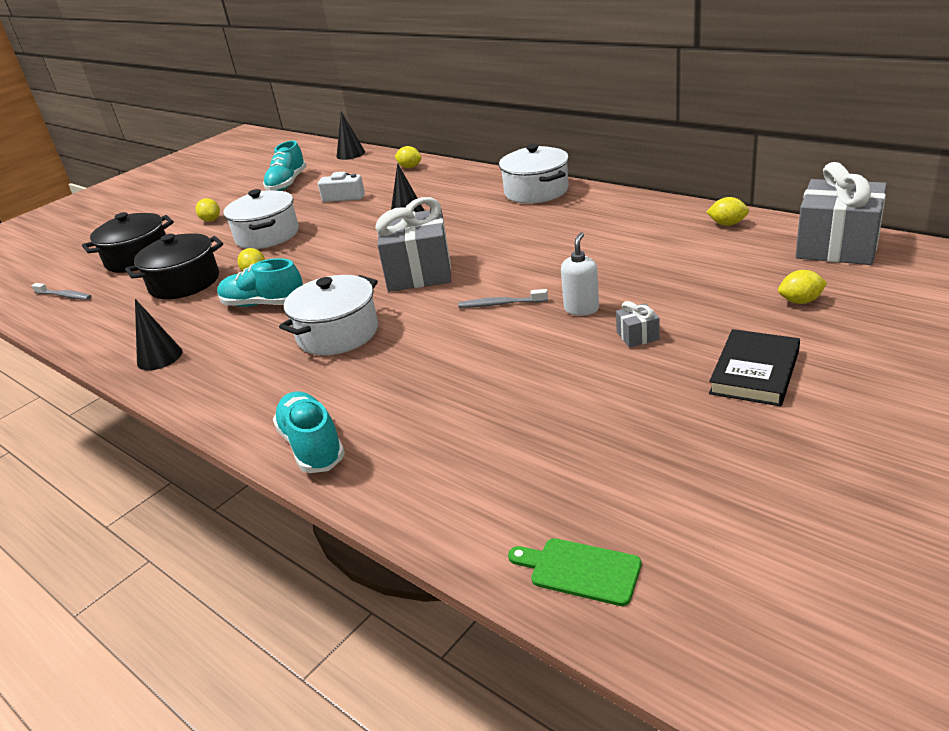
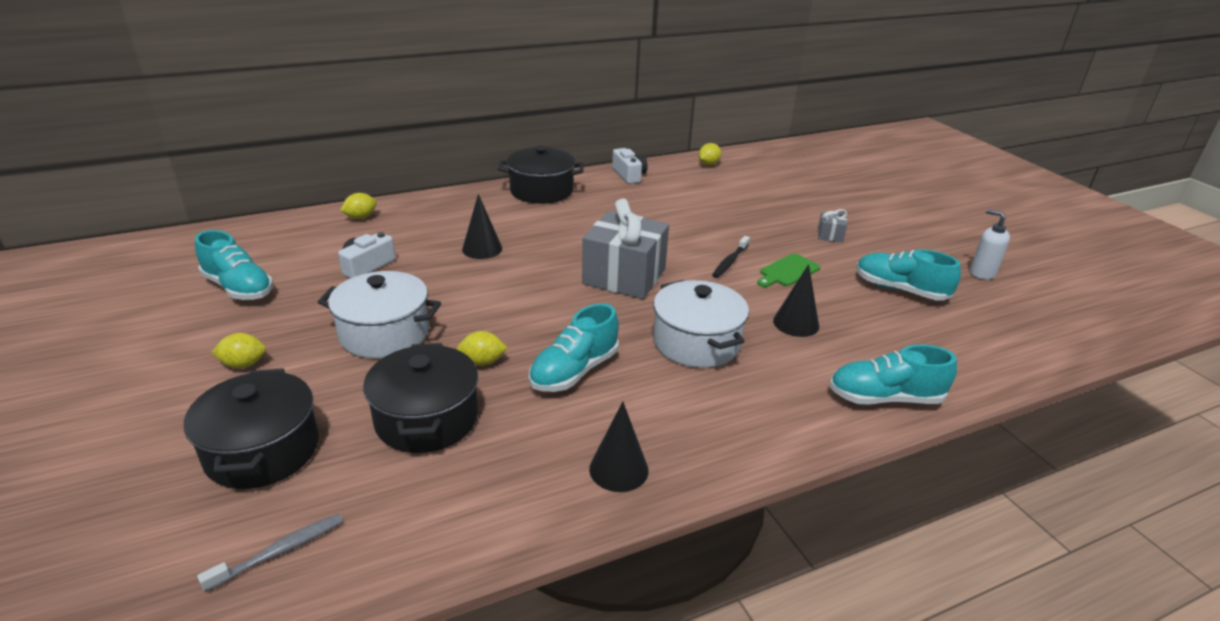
camera: 70 degrees left, 0 degrees up
black cone [337,111,365,160] -> black cone moved to [773,264,819,337]
grey toothbrush [458,289,548,308] -> black toothbrush [712,236,750,278]
white pot [499,144,569,203] -> black pot [498,145,584,204]
green cutting board [508,538,641,606] -> green cutting board moved to [757,254,821,287]
white soap dispenser [561,232,599,316] -> white soap dispenser moved to [970,209,1010,280]
black book [709,329,800,406] -> none
yellow lemon [778,270,827,304] -> none
grey gift [795,162,887,265] -> none
none -> white camera [612,148,648,184]
none -> turquoise shoe [856,250,961,301]

